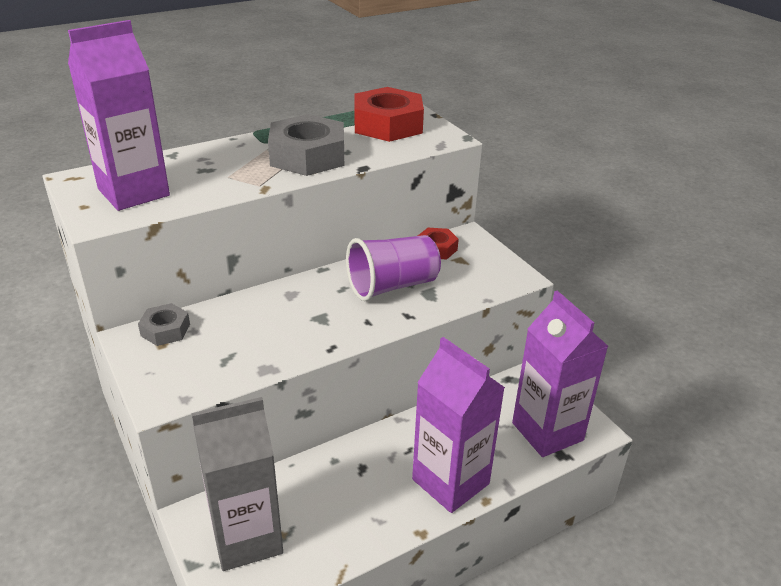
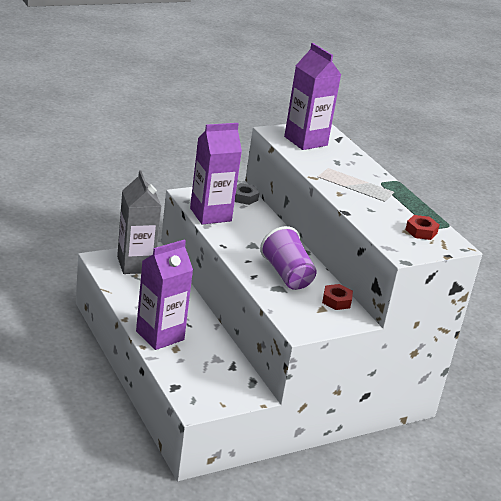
camera: 90 degrees right, 5 degrees down
grey nut [268,114,344,176] -> none
red nut [355,87,424,142] -> red nut [405,215,439,240], size x0.52
purple carton [512,291,608,457] -> purple carton moved to [190,123,242,224]

